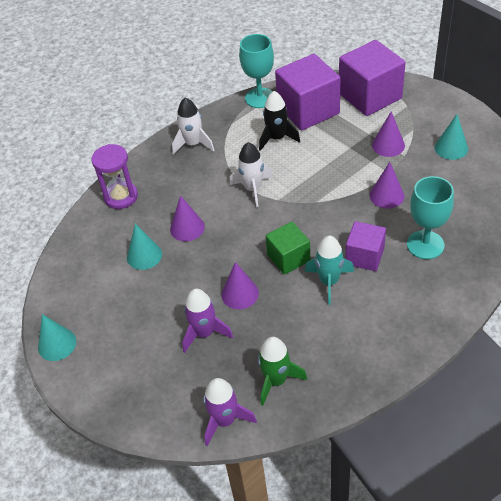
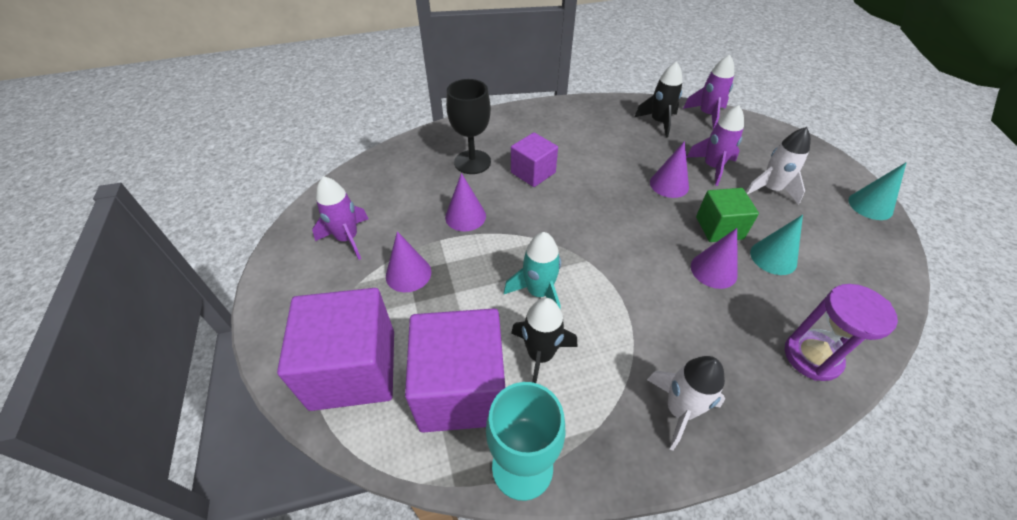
camera: 160 degrees left, 0 degrees up
white rocket [229,142,273,208] -> white rocket moved to [746,127,811,205]
green rocket [258,337,307,406] -> black rocket [635,62,683,138]
green cube [266,222,310,275] -> green cube moved to [696,188,759,242]
turquoise rocket [305,236,354,305] -> turquoise rocket moved to [504,232,561,309]
turquoise goblet [407,176,454,259] -> black goblet [446,79,491,174]
turquoise cone [435,114,468,160] -> purple rocket [312,176,369,260]

